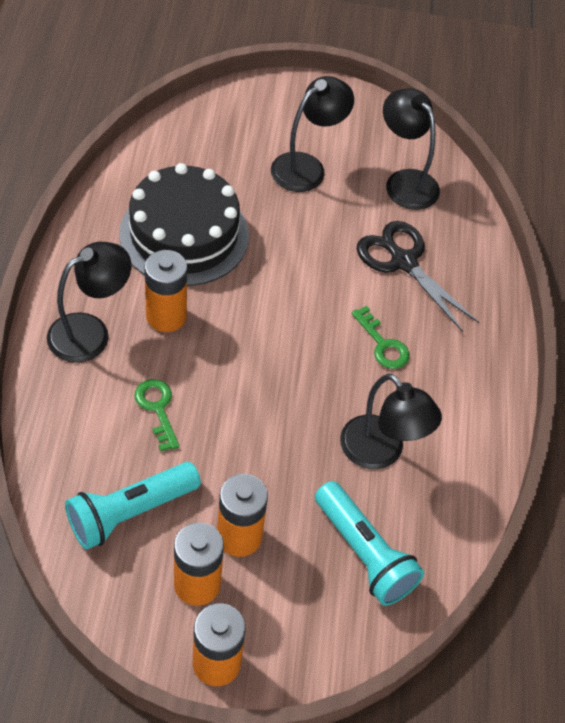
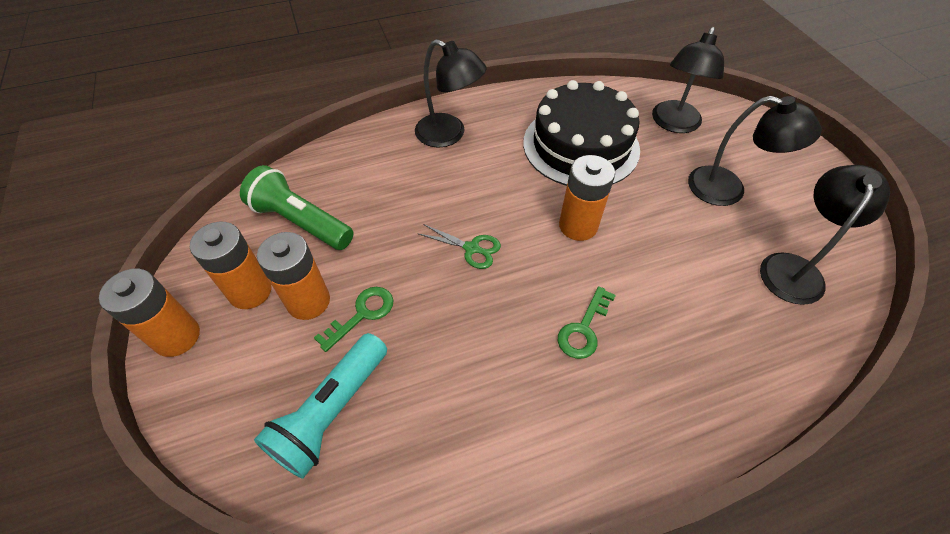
camera: 70 degrees right, 0 degrees up
turquoise flashlight [65,462,201,550] -> green flashlight [240,165,354,250]
green key [135,379,180,451] -> green key moved to [314,287,394,352]
orange battery [144,250,187,332] -> orange battery moved to [559,155,615,241]
black lamp [340,374,442,469] -> black lamp moved to [652,27,724,133]
black scissors [357,221,479,332] -> none
none -> green scissors [417,224,501,269]

